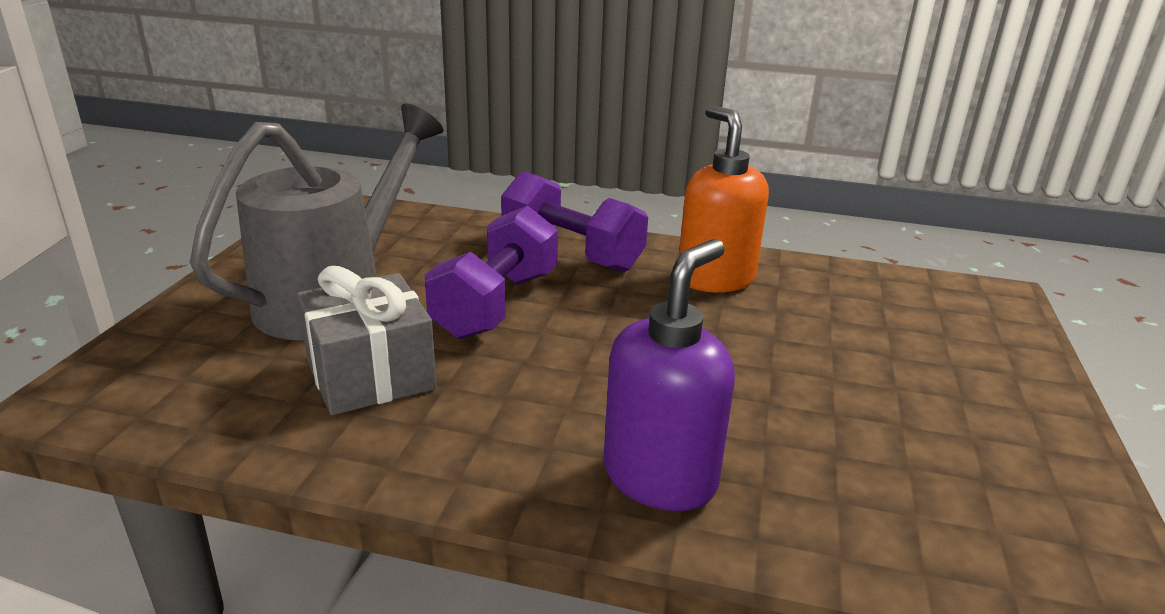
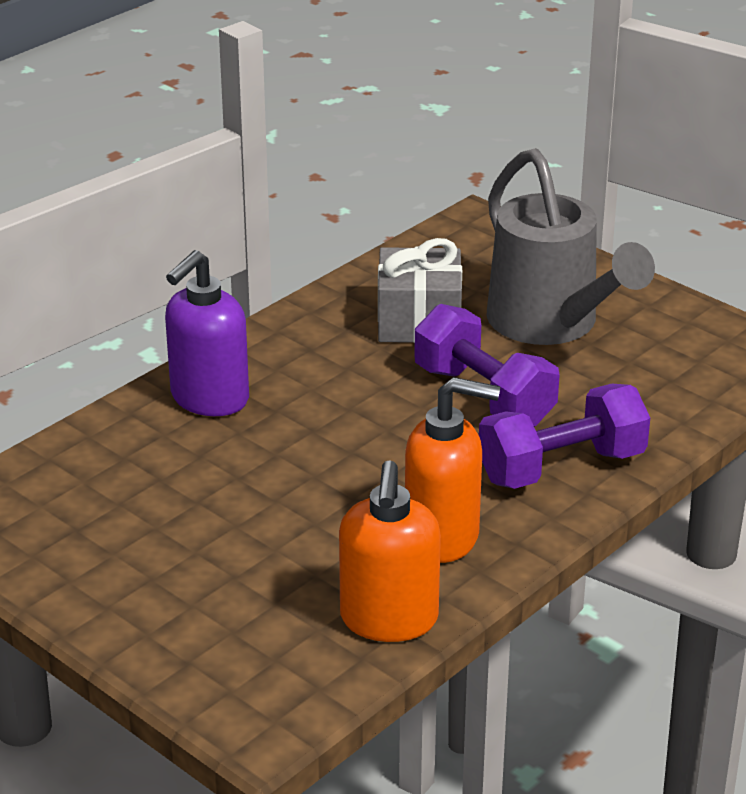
camera: 120 degrees right, 5 degrees up
purple soap dispenser [604,239,735,511] -> purple soap dispenser turned 60 degrees clockwise [165,250,249,416]
none -> orange soap dispenser [339,460,441,642]

